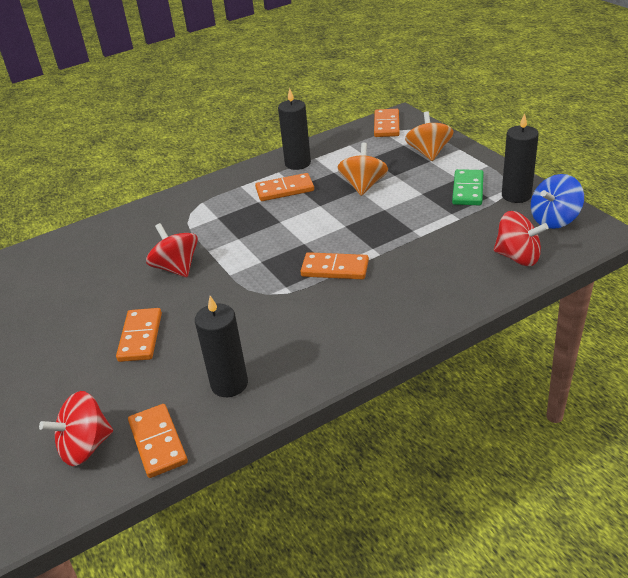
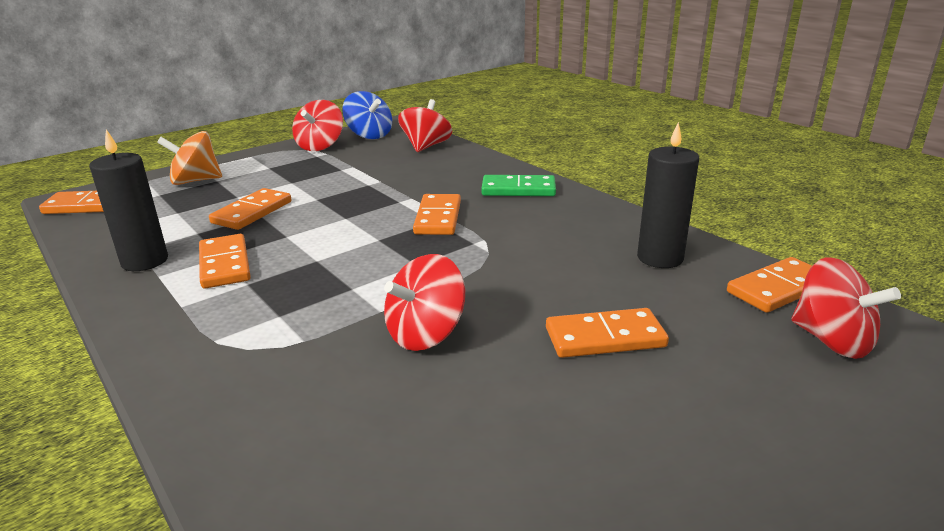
camera: 100 degrees left, 10 degrees down
orange spinning top [338,143,388,196] -> orange domino [209,188,292,230]
green domino [452,169,484,205] -> green domino moved to [481,175,556,196]
black candle [502,113,539,203] -> red spinning top [292,100,343,151]

